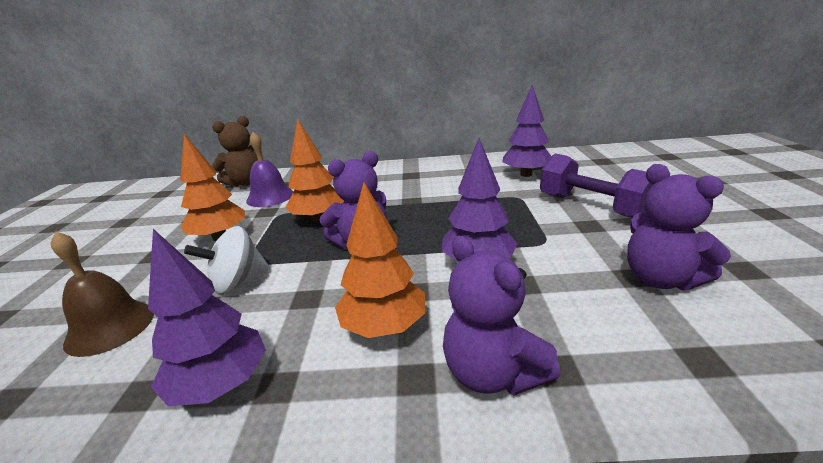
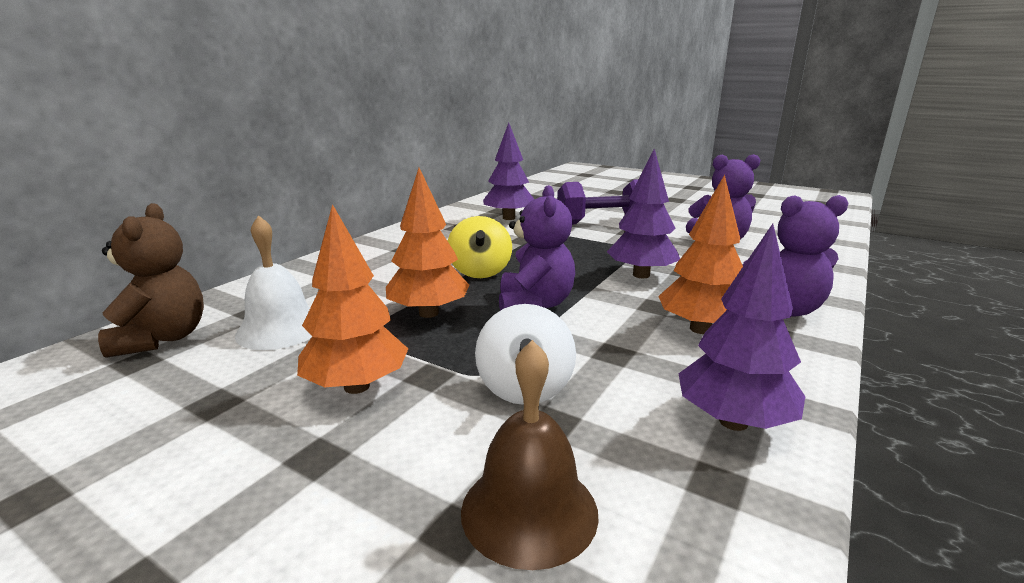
camera: 60 degrees left, 5 degrees down
purple bell [246,132,293,207] -> white bell [235,215,312,350]
none -> yellow spinning top [448,216,512,278]

